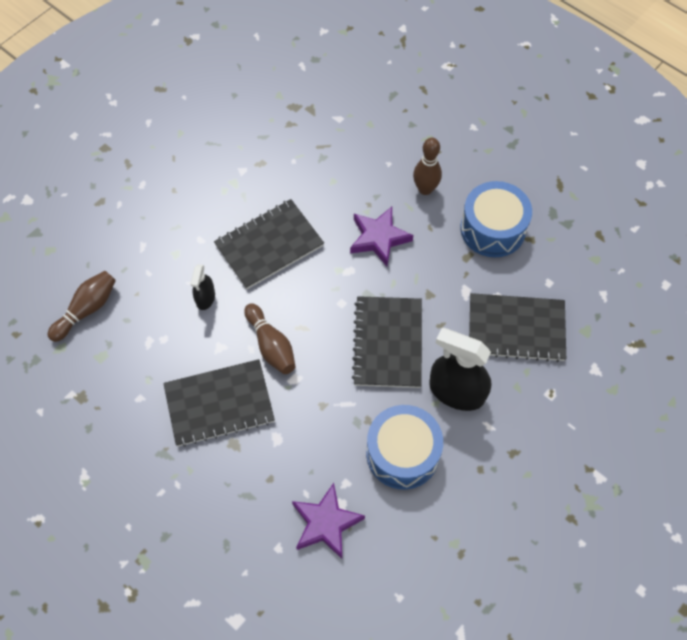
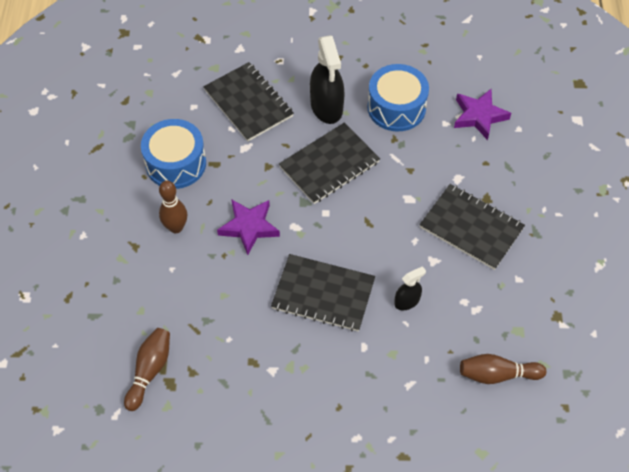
camera: 130 degrees left, 5 degrees down
brown bowling pin [244,303,296,374] -> brown bowling pin moved to [124,328,170,411]

